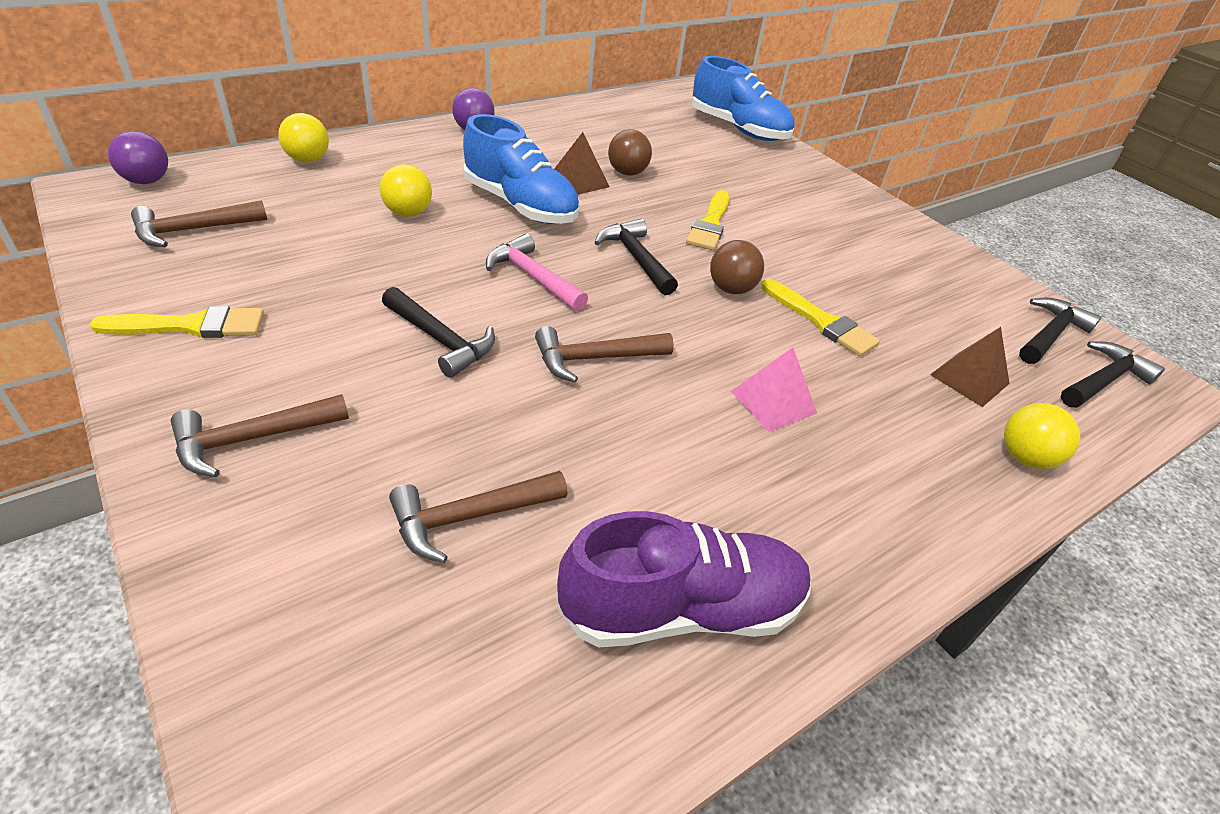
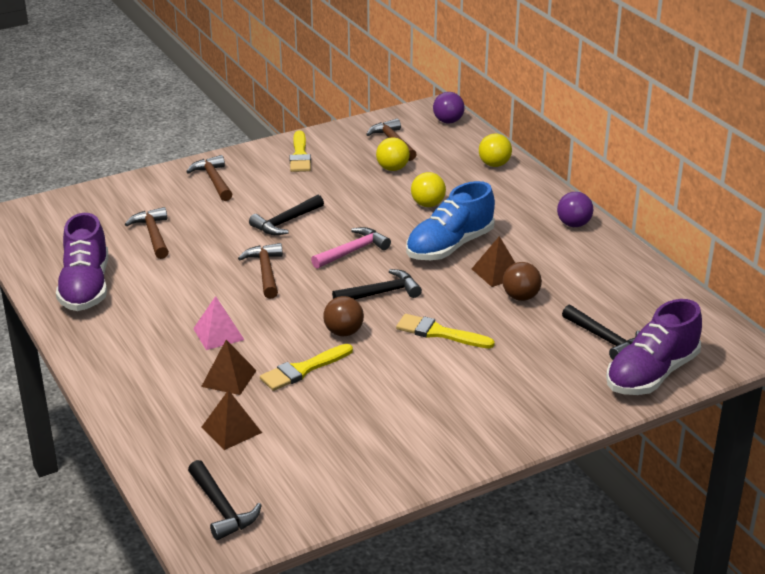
camera: 100 degrees right, 10 degrees down
blue shoe [692,56,794,141] -> purple shoe [606,299,702,395]
yellow ball [1004,403,1081,469] -> yellow ball moved to [376,137,410,171]
black hammer [1019,298,1101,364] -> black hammer moved to [562,305,640,360]
none -> brown pyramid [201,340,257,395]

